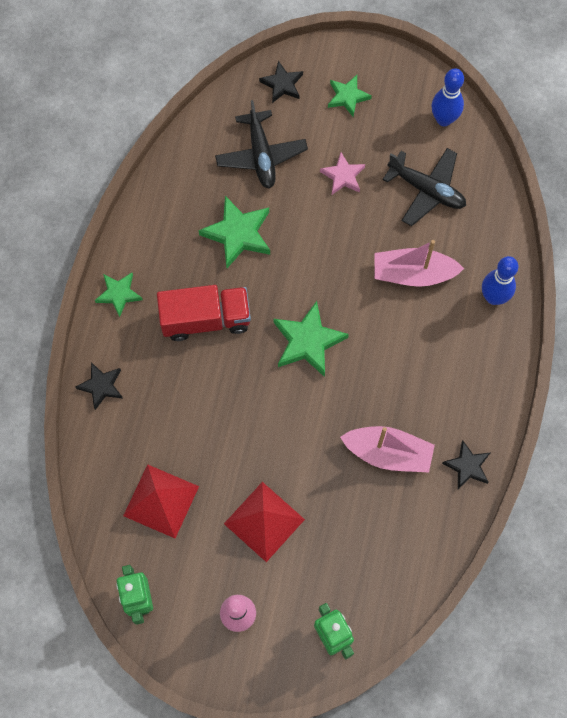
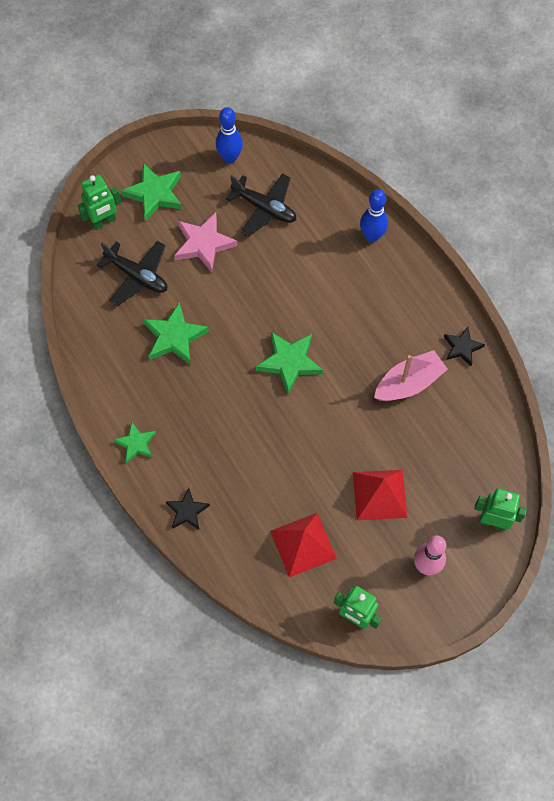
camera: 45 degrees left, 5 degrees down
red truck [157,285,251,341] -> none
black star [259,61,303,103] -> green robot [78,175,121,230]
pink star [320,152,365,195] -> pink star [174,213,237,272], size x1.61
green star [328,75,372,117] -> green star [121,163,182,222], size x1.61
pink boat [374,240,464,287] -> none
black plane [383,148,466,226] -> black plane turned 45 degrees clockwise [226,173,296,236]

